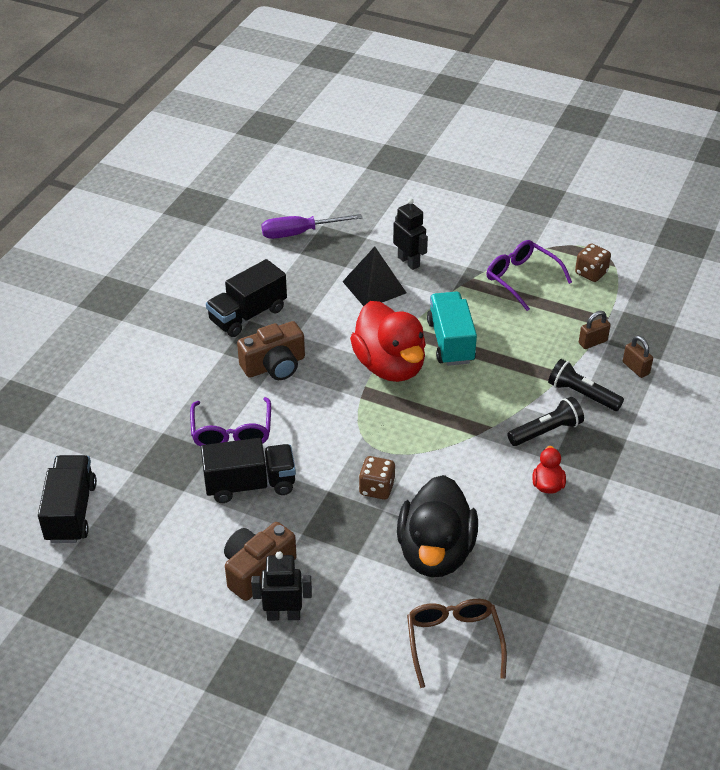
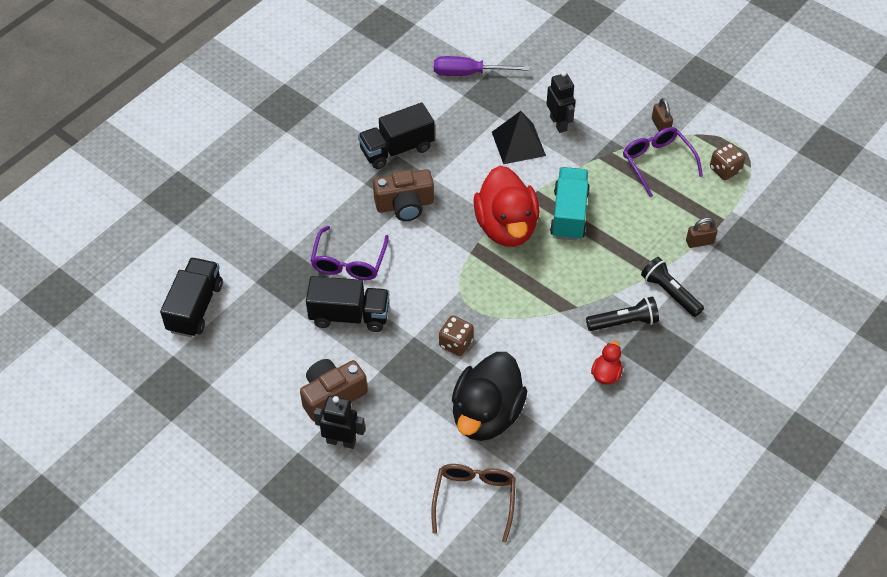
camera: 15 degrees right, 10 degrees up
brown padlock [623,335,653,378] -> brown padlock moved to [652,98,673,131]

